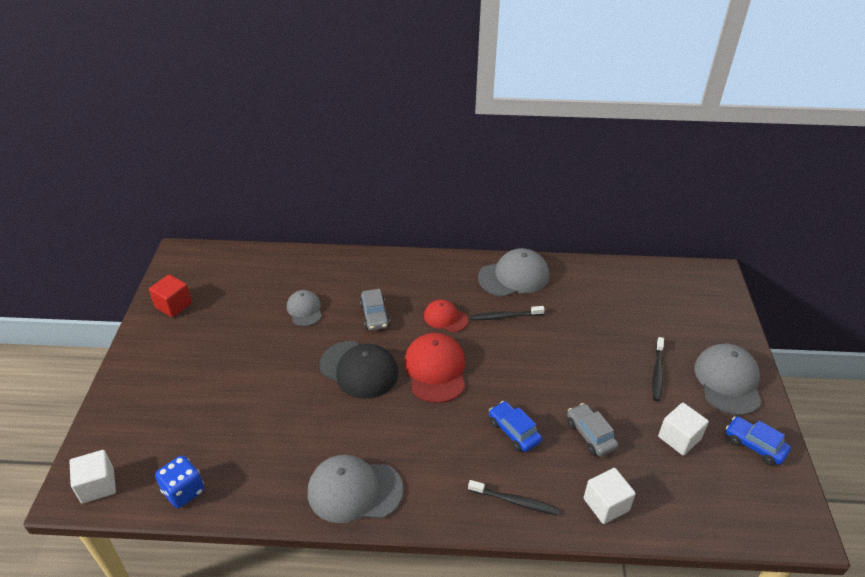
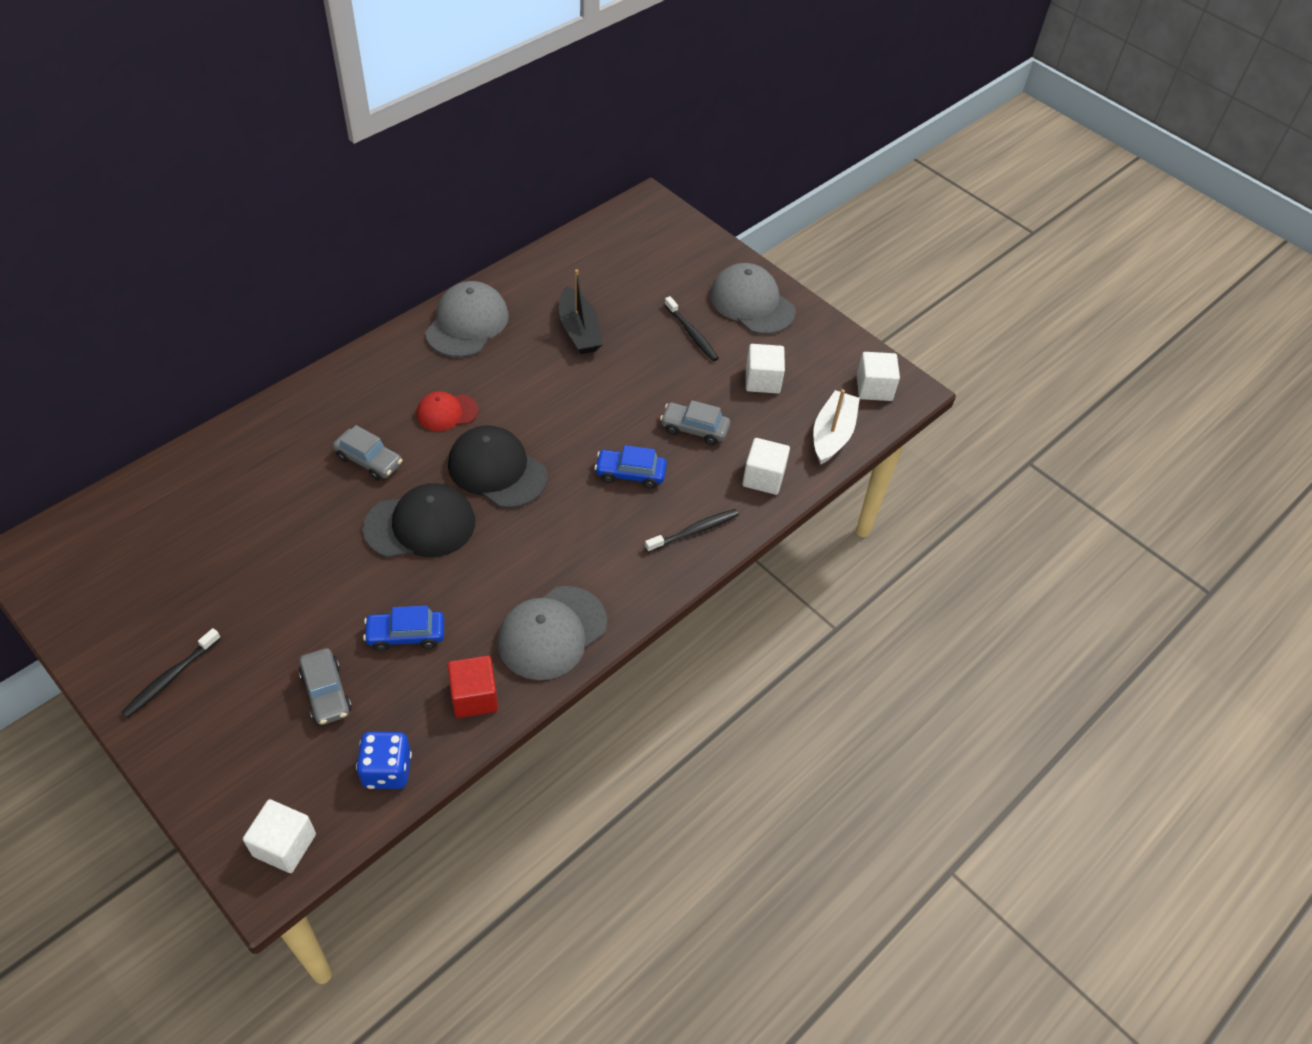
camera: 50 degrees left, 10 degrees up
red cube [149,274,192,317] -> red cube moved to [448,655,498,718]
grey cap [287,290,322,326] -> none
red cap [404,333,465,403] -> black cap [448,425,548,508]
black toothbrush [471,306,545,320] -> black toothbrush moved to [121,628,221,718]
blue car [726,416,791,466] -> blue car moved to [363,606,444,651]
none -> grey car [299,648,352,725]
none -> black boat [559,269,603,354]
none -> white boat [813,389,860,465]
none -> white cube [857,352,900,401]

